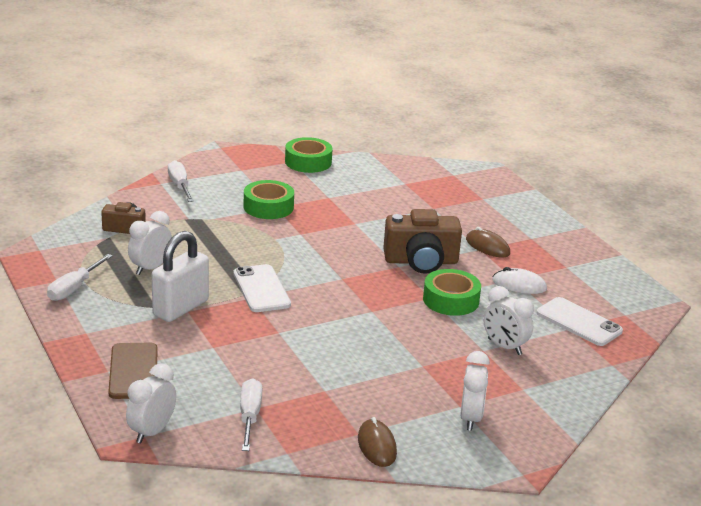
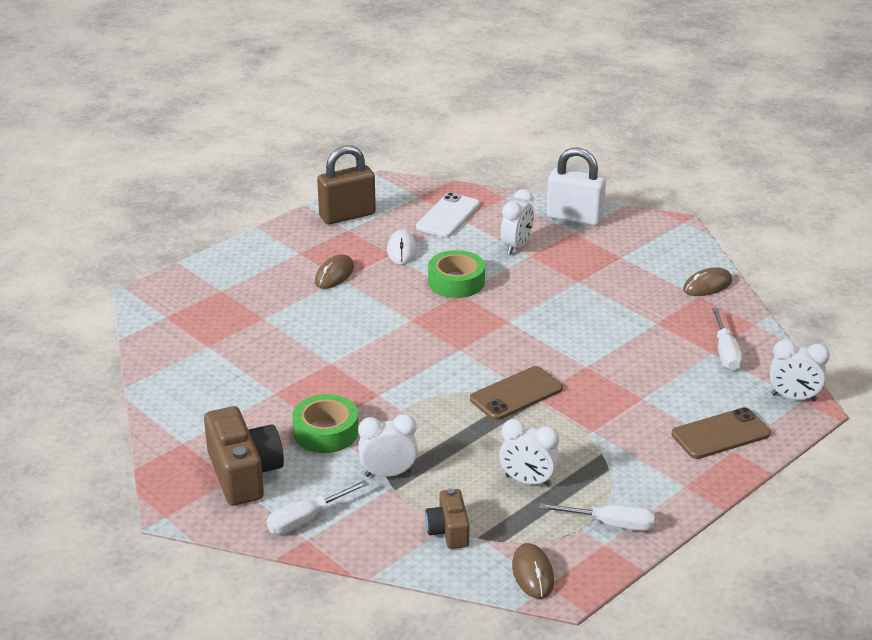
camera: 105 degrees left, 5 degrees up
white padlock [152,231,209,322] -> white padlock moved to [547,148,606,226]
white phone [233,264,291,312] -> brown phone [470,366,563,420]
white screwdriver [240,378,262,451] -> white screwdriver turned 75 degrees counterclockwise [712,308,743,370]
green tape [285,137,333,173] -> none
brown camera [383,209,462,274] -> brown camera moved to [204,406,284,506]
white clock [460,351,490,431] -> white clock moved to [358,414,418,477]
none -> brown padlock [317,145,376,224]
none -> brown mouse [512,543,554,599]

